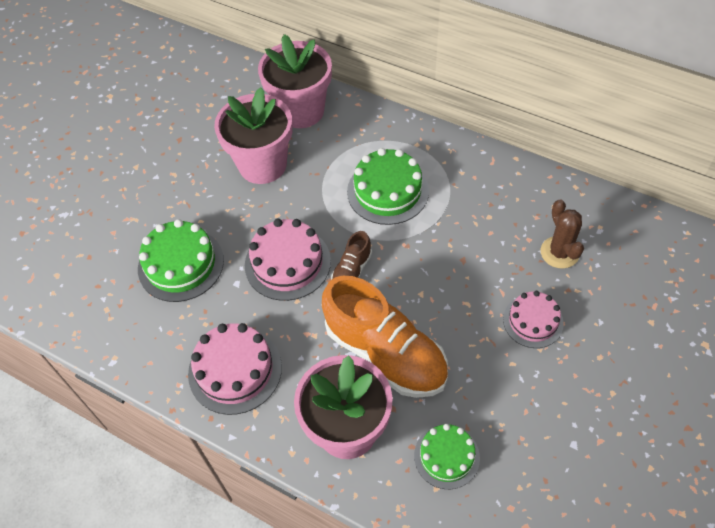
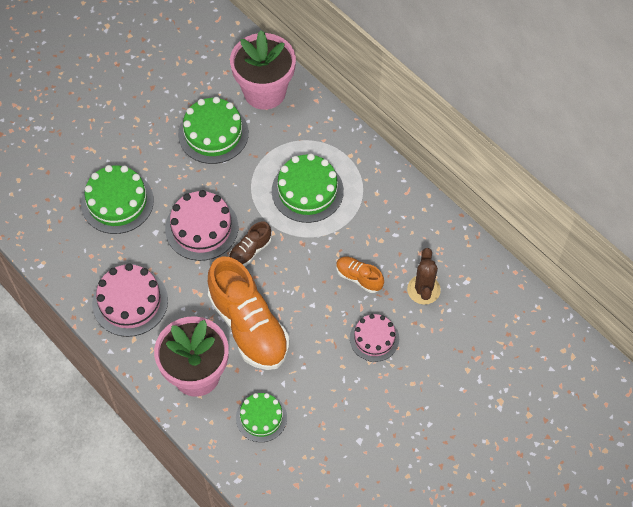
camera: 15 degrees right, 5 degrees up
pink flower pot [214,87,292,184] -> green cake [178,97,249,164]
none -> orange shoe [336,257,384,293]

